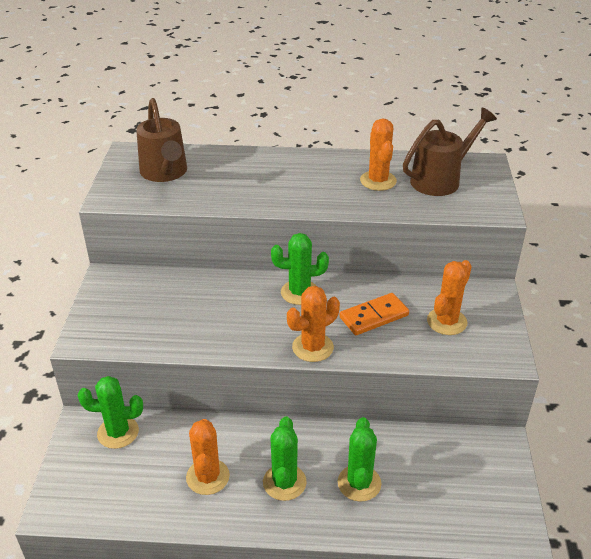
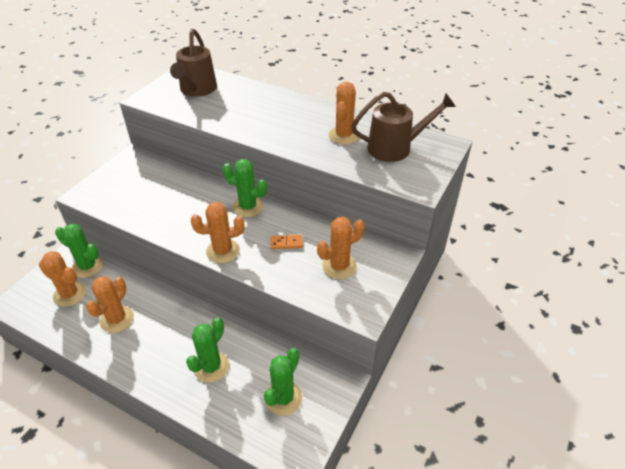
camera: 25 degrees right, 5 degrees up
green cactus [263,417,307,501] -> green cactus moved to [264,348,302,415]
orange domino [339,293,409,335] -> orange domino [271,235,303,249], size x0.60
none -> orange cactus [39,251,86,307]

